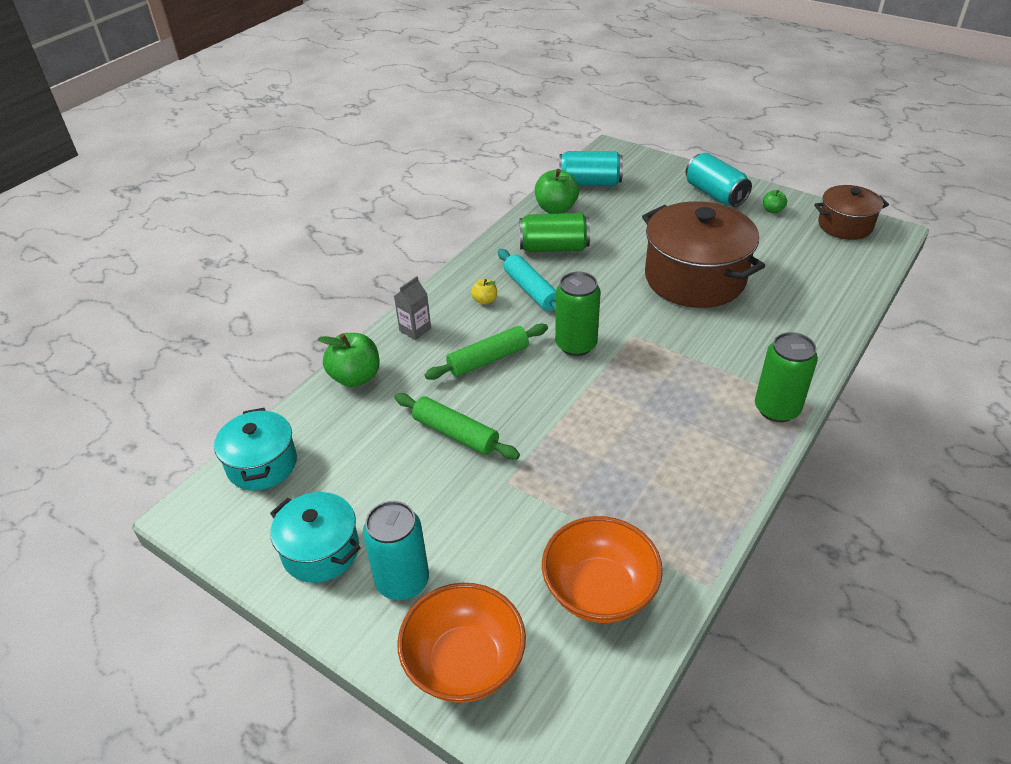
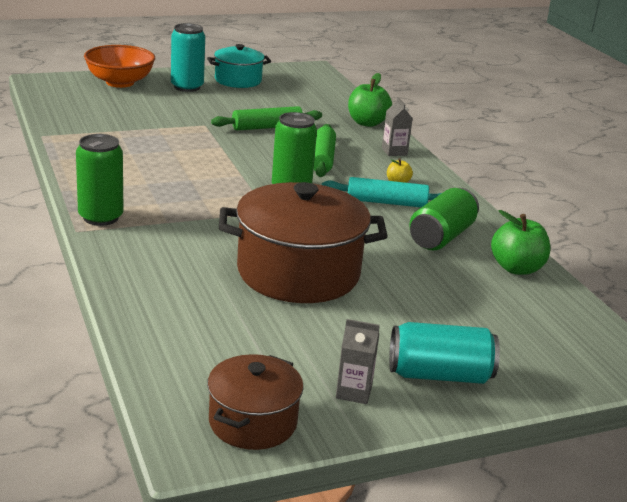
camera: 120 degrees right, 15 degrees down
turquoise pot [214,408,297,490] -> none
orange bowl [542,516,663,623] -> none
turquoise can [559,151,623,186] -> none
green apple [763,190,787,214] -> grey carton [336,319,380,404]

